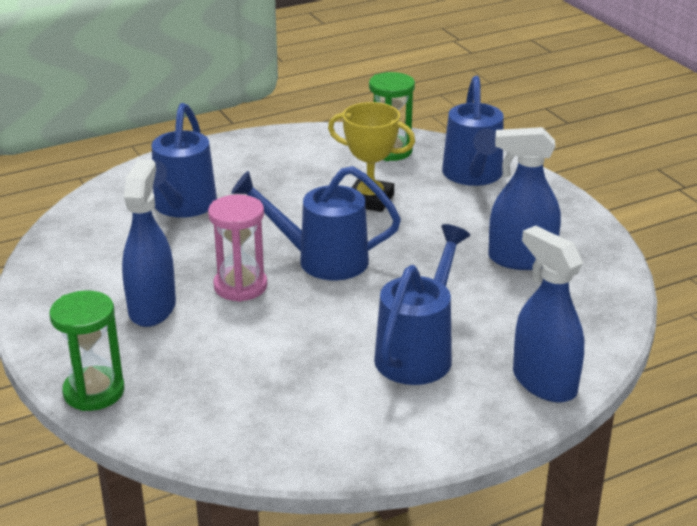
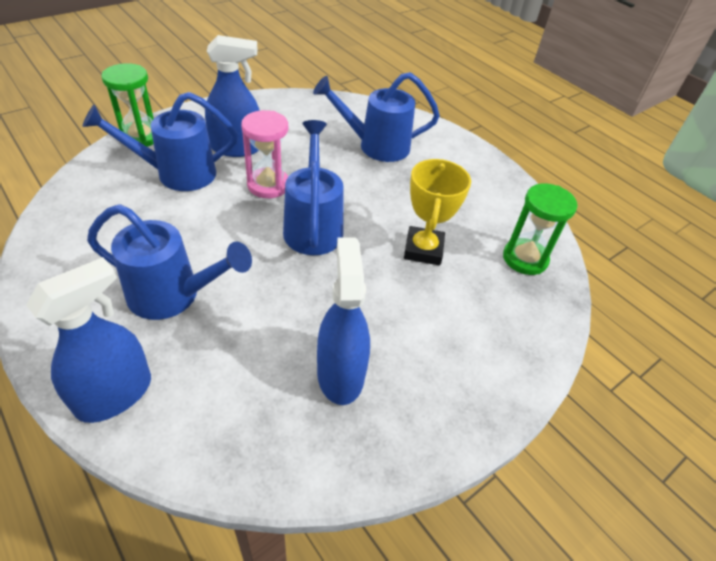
camera: 75 degrees right, 15 degrees up
blue watering can [442,76,504,186] -> blue watering can moved to [83,92,238,191]

